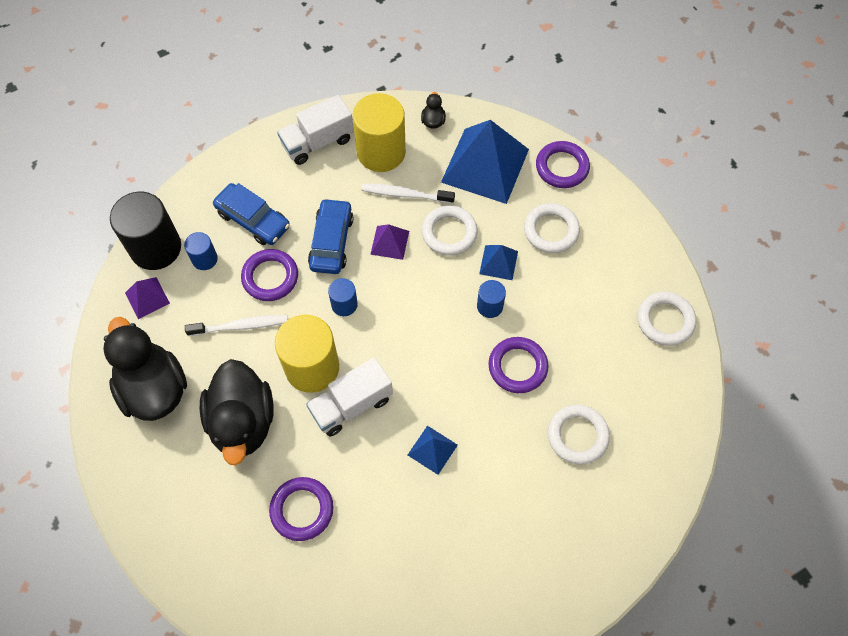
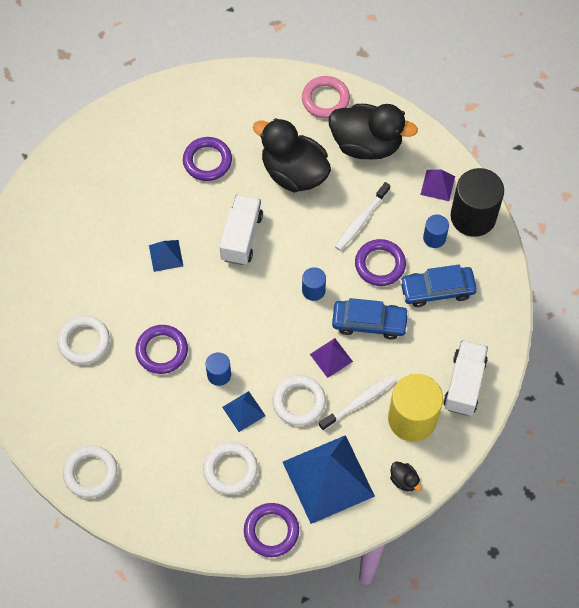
camera: 135 degrees right, 0 degrees up
yellow cylinder [275,315,339,393] -> none
blue car [308,198,353,274] -> blue car turned 45 degrees counterclockwise [332,298,409,340]
none -> pink ring [302,76,350,119]

